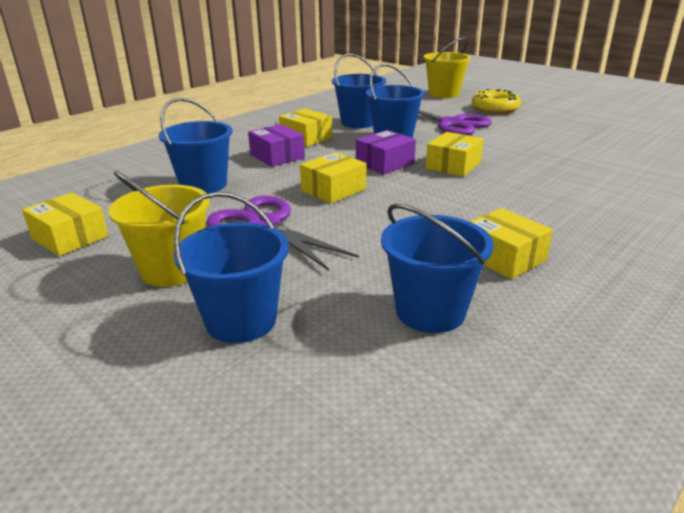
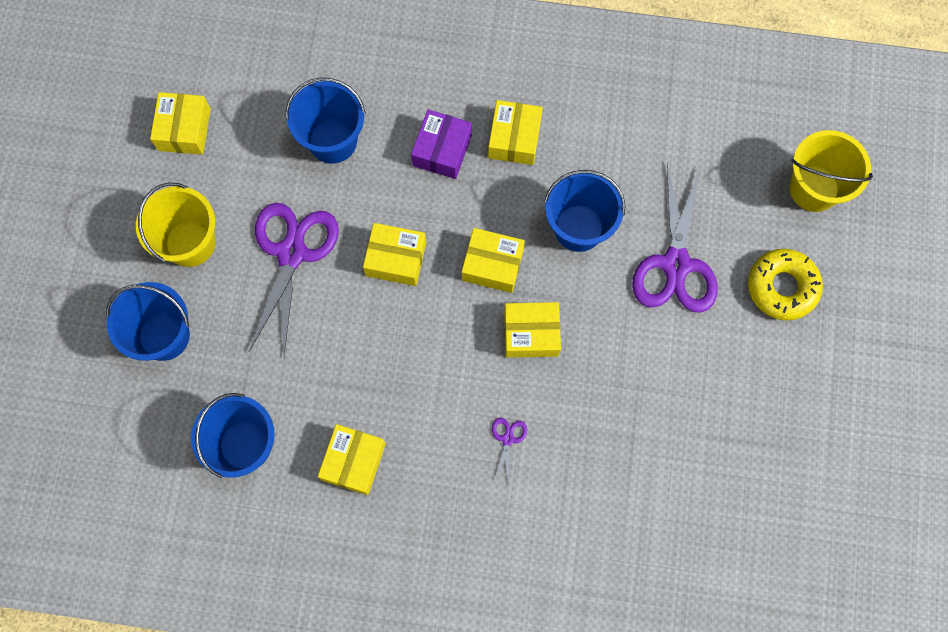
camera: 55 degrees right, 45 degrees up
blue bucket [332,54,386,128] -> none
purple box [356,130,416,174] -> yellow box [462,228,525,293]
none -> purple scissors [492,418,527,486]

